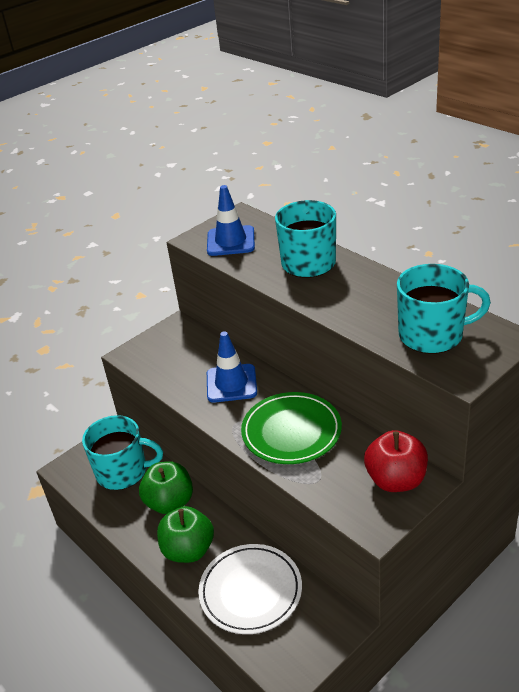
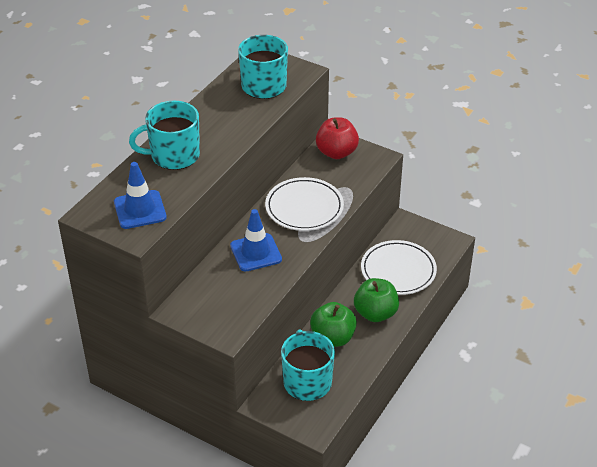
camera: 110 degrees left, 5 degrees up
green plate [241,392,342,464] -> white plate [265,177,344,231]

